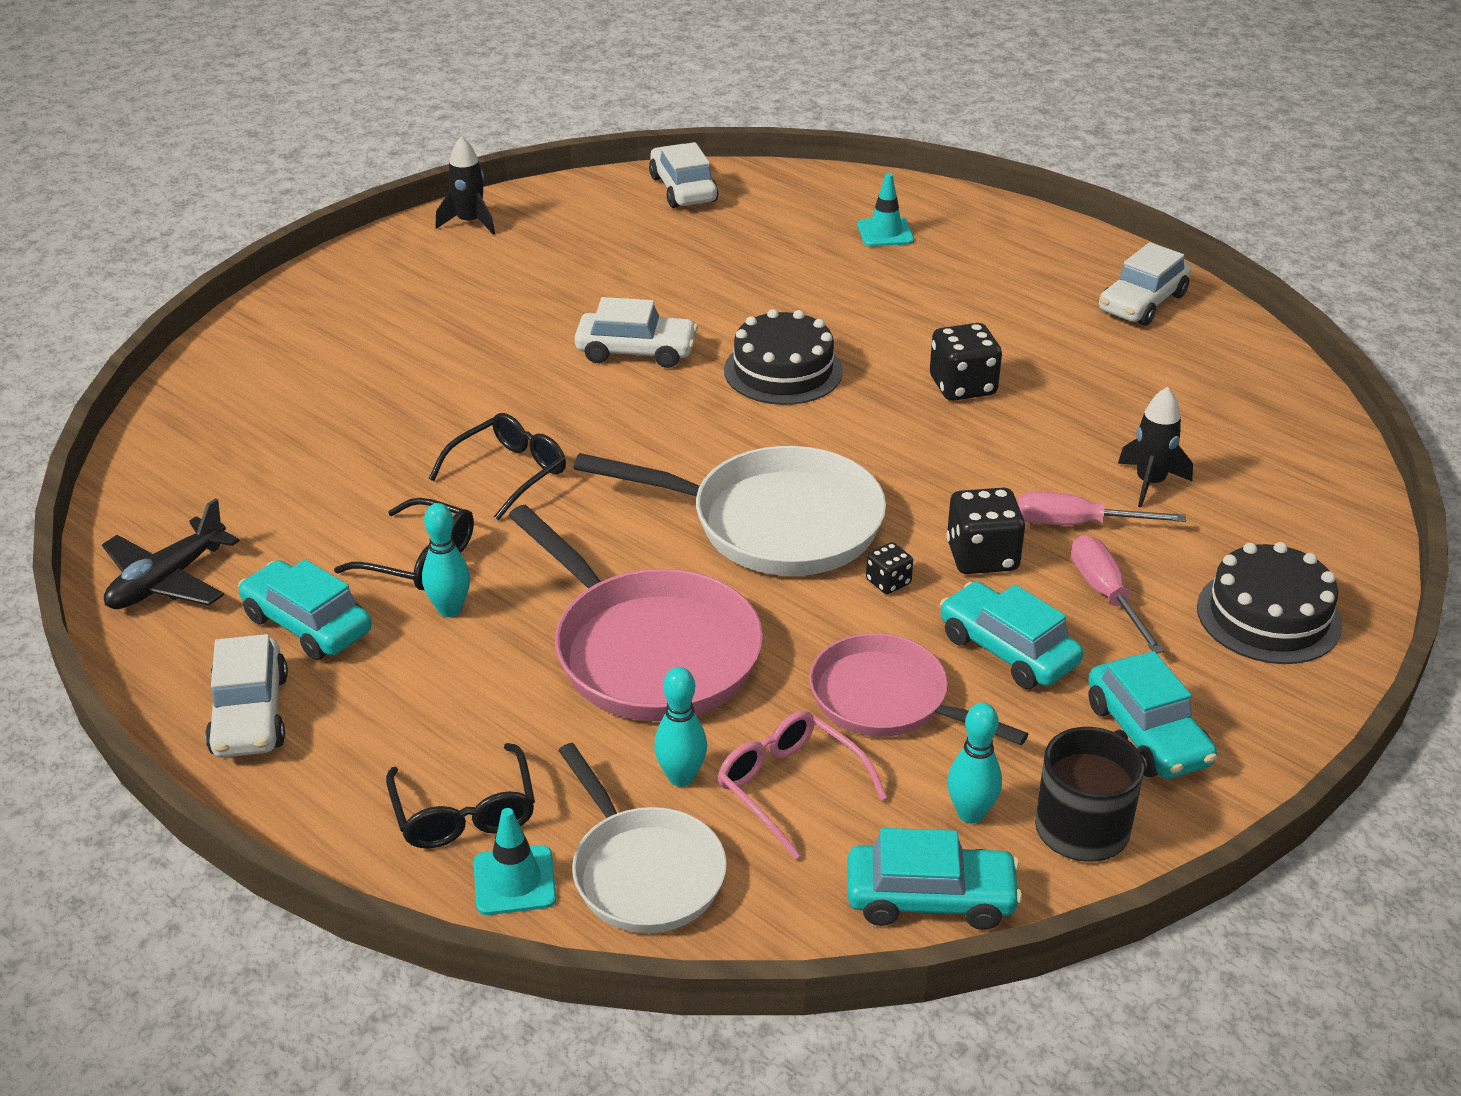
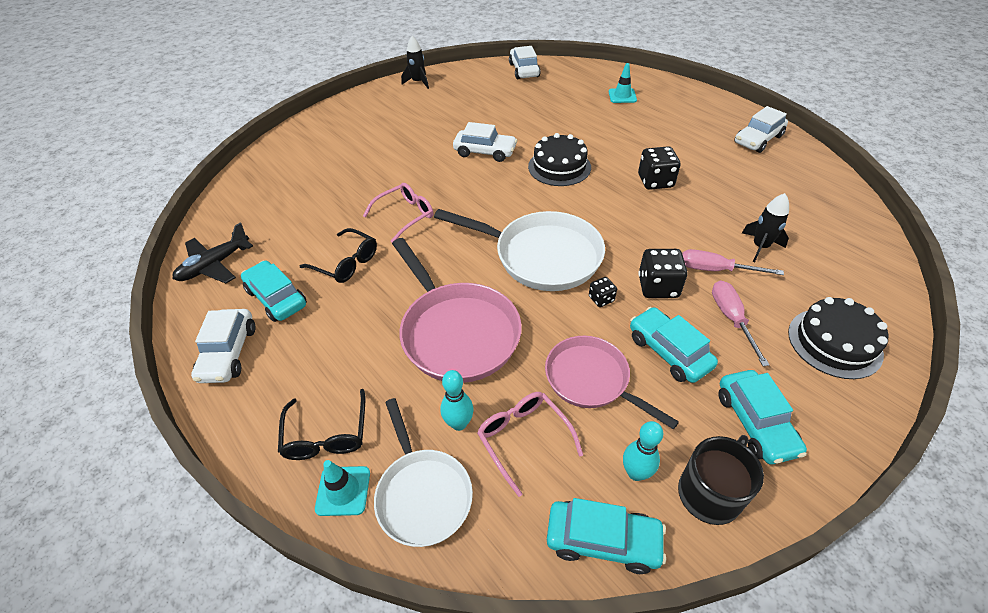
camera: 10 degrees right, 10 degrees up
turquoise bowling pin [422,503,470,617] -> none
black glasses [429,413,566,520] -> pink glasses [363,183,433,243]

